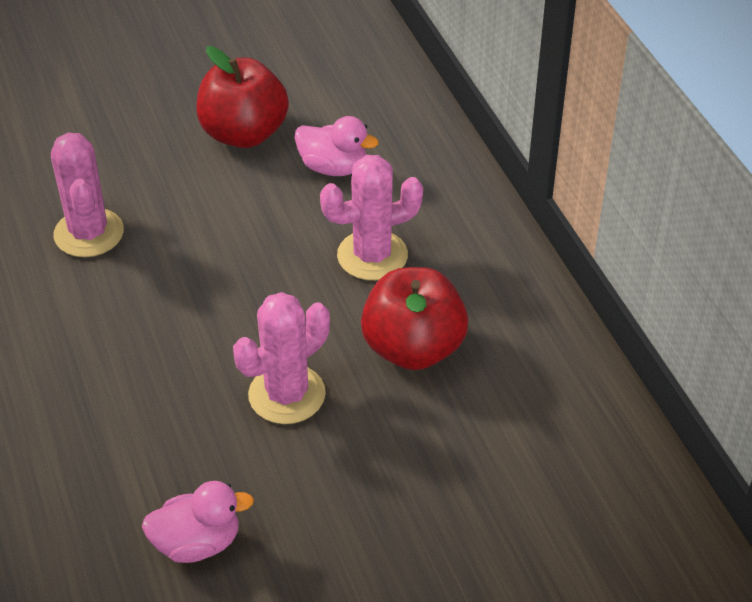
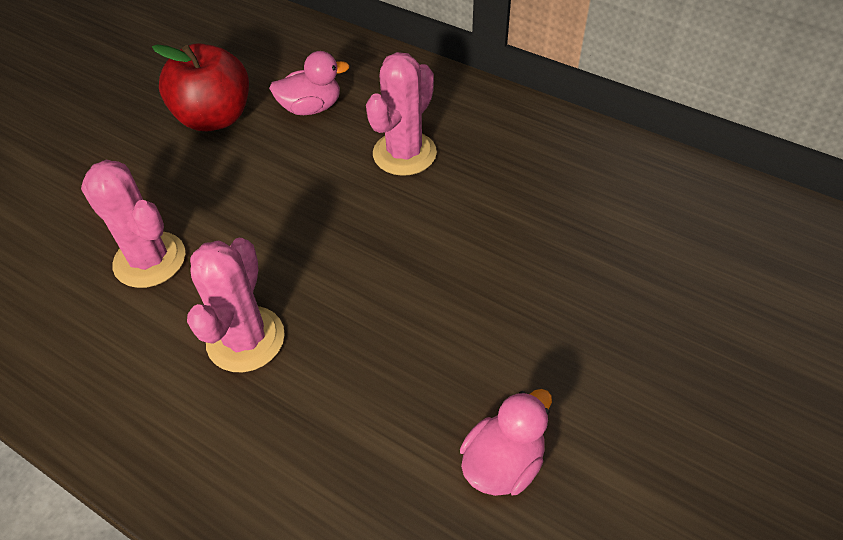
camera: 35 degrees left, 5 degrees up
pink cactus [233,292,330,424] -> pink cactus moved to [187,238,285,372]
red apple [361,267,468,370] -> none

